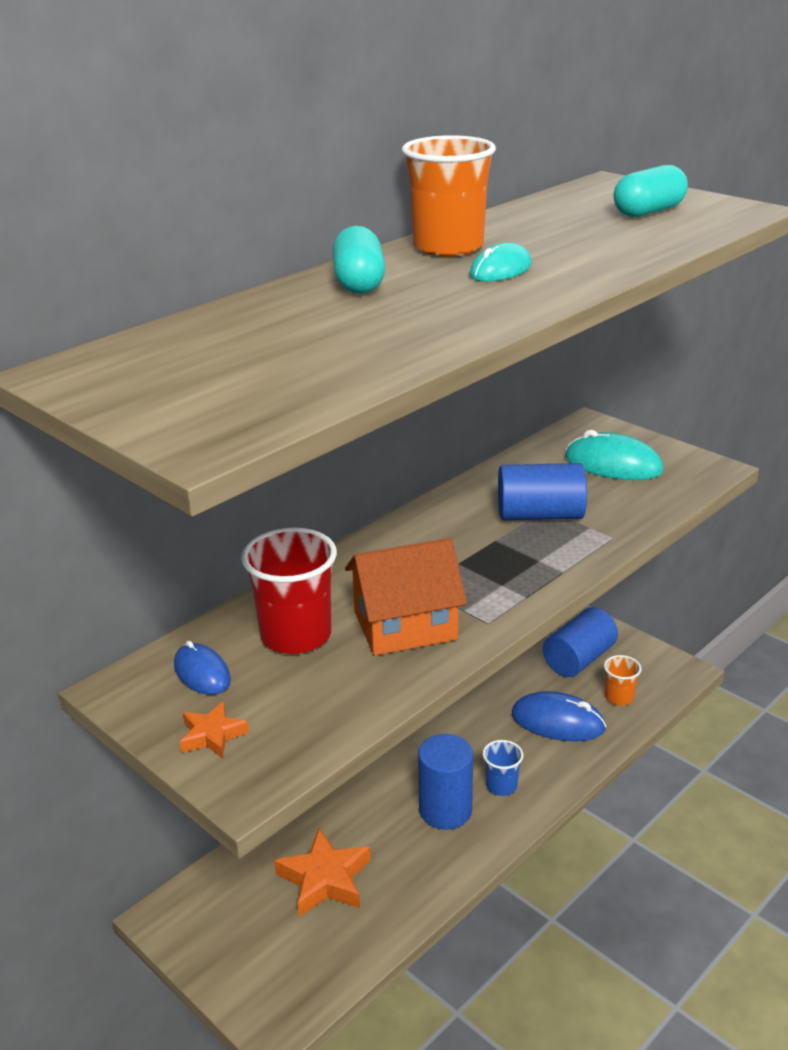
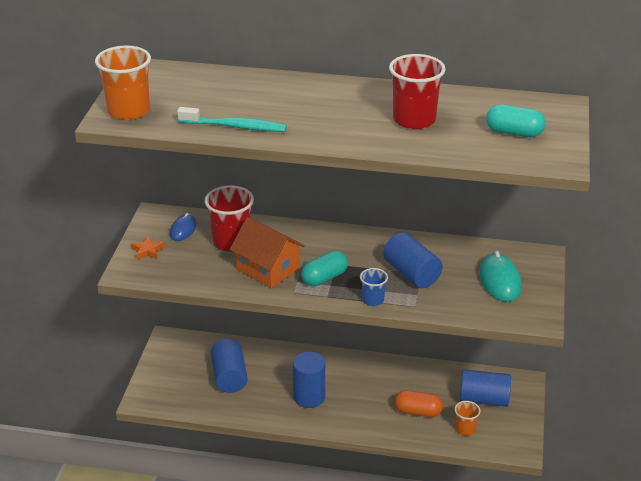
camera: 55 degrees right, 5 degrees up
orange star [274,829,371,917] -> blue cylinder [211,339,248,393]
turquoise capsule [333,226,385,294] -> turquoise capsule moved to [301,250,348,286]
orange cup [402,135,496,257] -> orange cup moved to [95,46,151,120]
turquoise mouse [470,243,532,282] -> none
blue cup [482,740,523,796] -> blue cup moved to [360,268,388,306]
blue mouse [512,691,606,741] -> orange capsule [394,390,443,417]
none -> turquoise toothbrush [177,107,287,132]
none -> red cup [389,54,446,129]

